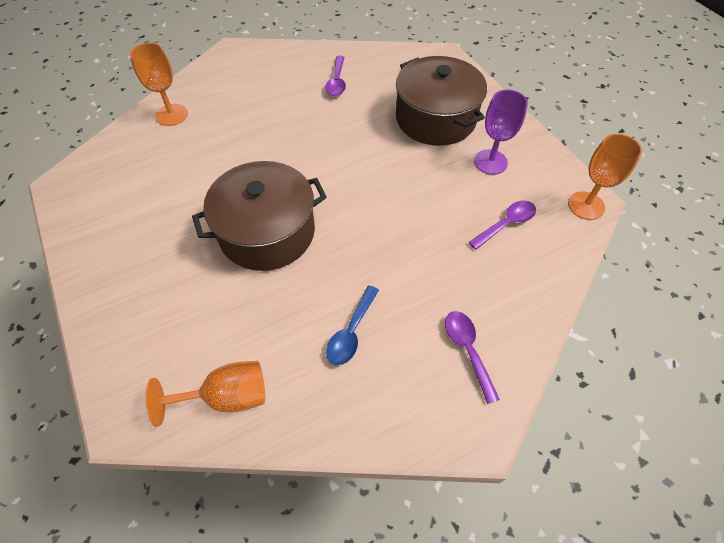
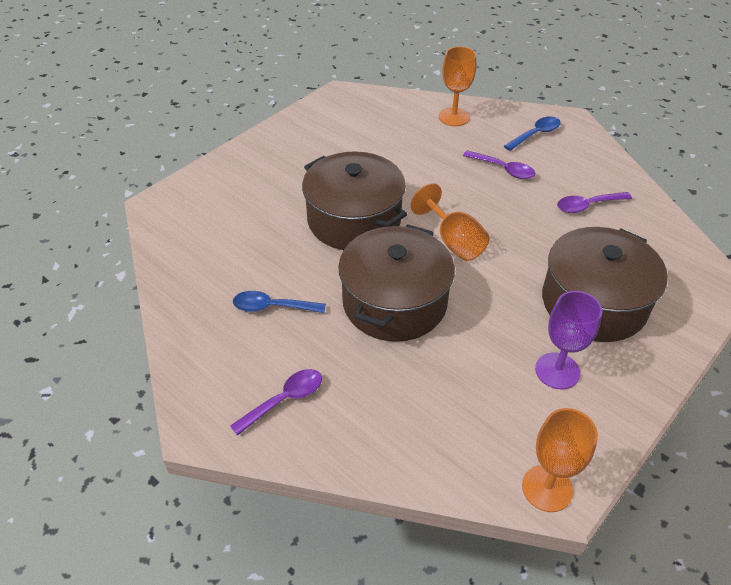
camera: 70 degrees right, 10 degrees down
orange goblet [145,361,265,427] -> orange goblet moved to [411,183,490,261]
purple spoon [469,201,536,250] -> purple spoon moved to [463,150,536,179]
none -> brown pot [338,224,455,342]
none -> blue spoon [504,117,561,151]

